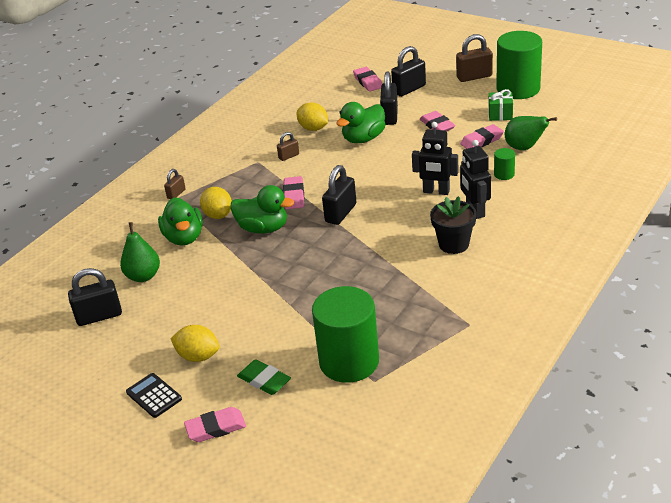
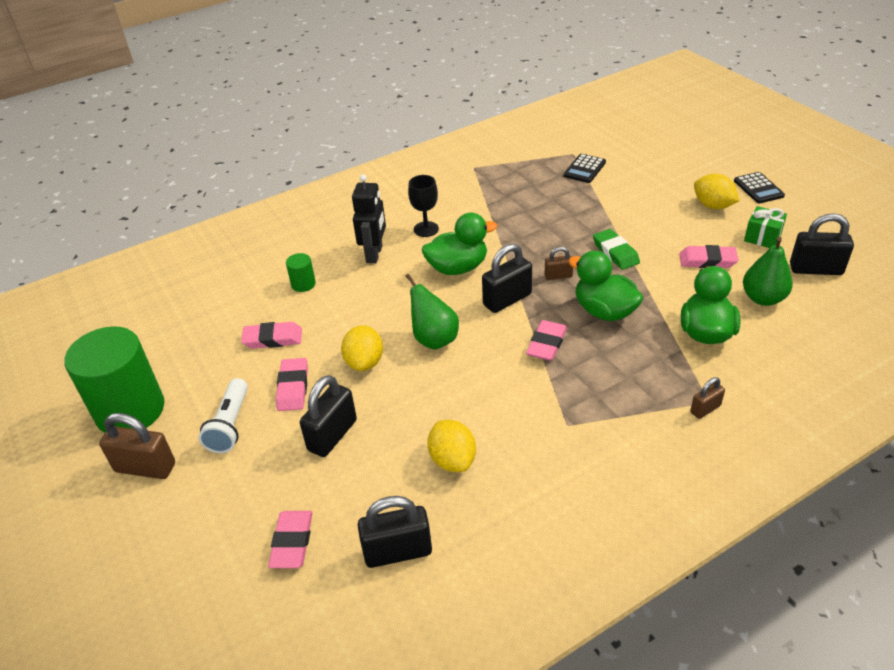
camera: 155 degrees left, 5 degrees up
pink eraser [184,407,246,442] -> pink eraser moved to [679,245,739,268]
yellow lemon [200,187,232,219] -> yellow lemon moved to [341,325,383,371]
green eraser [237,359,291,395] -> green eraser moved to [593,229,640,270]
brown padlock [277,132,299,161] -> brown padlock moved to [545,247,573,280]
green cylinder [312,286,379,383] -> black calculator [564,154,606,183]
green duck [336,102,386,143] -> green duck moved to [422,213,497,275]
black padlock [391,46,426,97] -> black padlock moved to [358,496,432,568]
black robot [412,122,458,195] -> none
black flower pot [430,196,477,254] -> black goblet [408,175,439,237]
green gift [489,89,513,121] -> green gift moved to [744,206,787,248]
green pear [505,116,557,150] -> green pear moved to [405,274,459,350]
none -> white flashlight [198,378,248,453]

